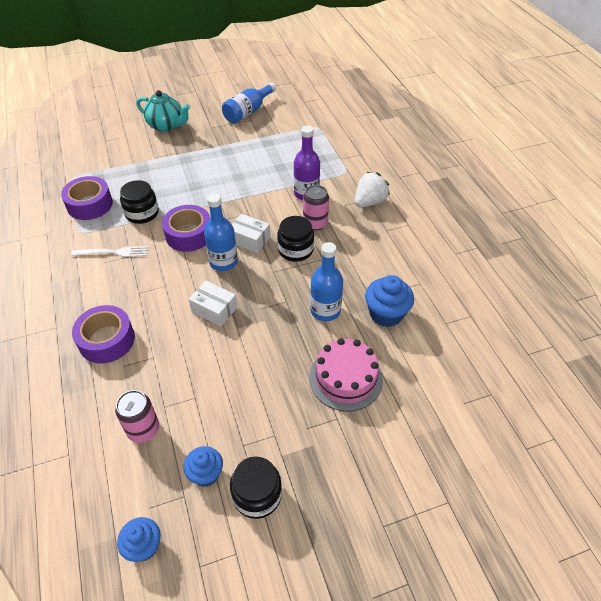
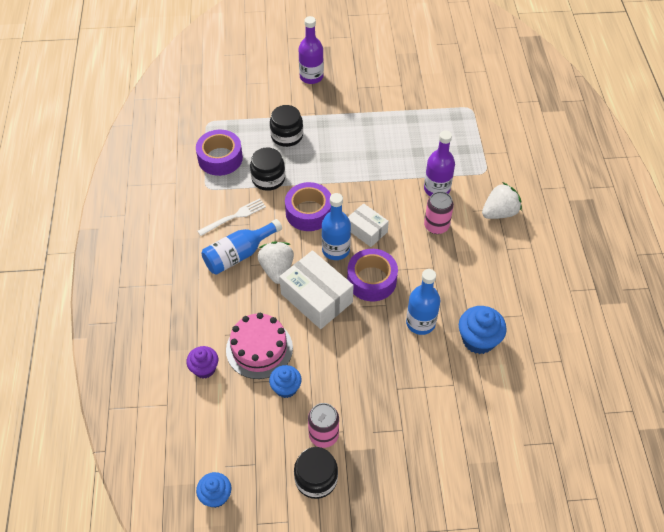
camera: 15 degrees right, 5 degrees up
white fork [71,246,148,257] -> white fork turned 45 degrees counterclockwise [198,199,266,236]
purple tape [72,305,135,364] -> purple tape moved to [347,249,398,301]
pink can [115,390,159,443] -> pink can moved to [308,403,339,448]
turquoise teapot [136,90,190,132] -> purple bottle [299,16,324,84]
blue cupcake [184,446,223,487] -> blue cupcake moved to [269,365,302,398]
white box [189,281,237,326] -> white box [279,250,354,329], size x1.66
blue bottle [222,82,276,123] -> blue bottle moved to [202,219,282,274]
black jar [277,216,314,262] -> black jar moved to [270,105,303,147]
pink cake [309,338,383,411] -> pink cake moved to [226,313,293,379]
none -> purple cupcake [186,346,218,378]
none -> white strawberry [258,241,294,284]

